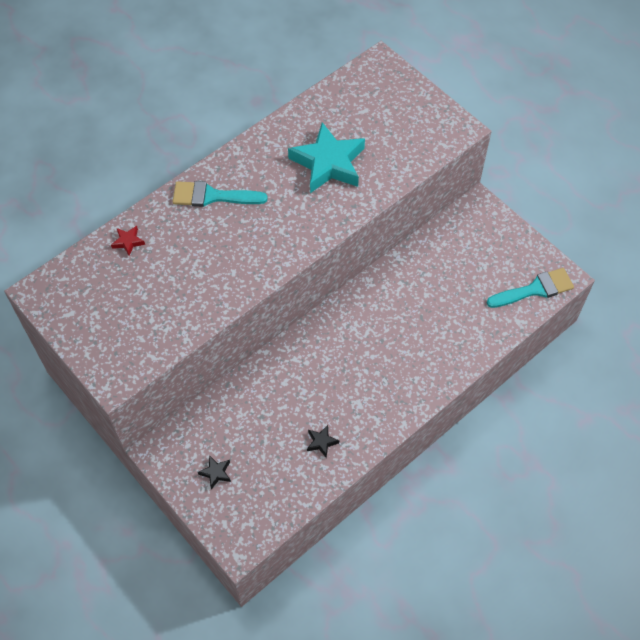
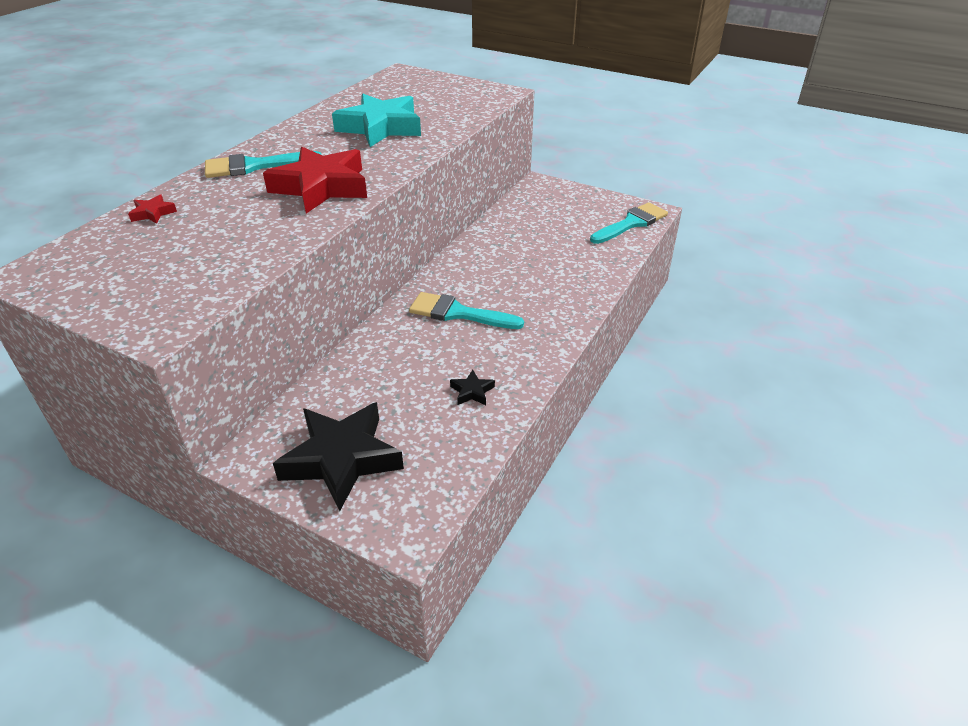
camera: 20 degrees left, 20 degrees down
black star [198,455,231,490] -> black star [273,402,404,511], size x2.46
none -> red star [263,147,367,213]
none -> turquoise brush [409,292,524,329]

